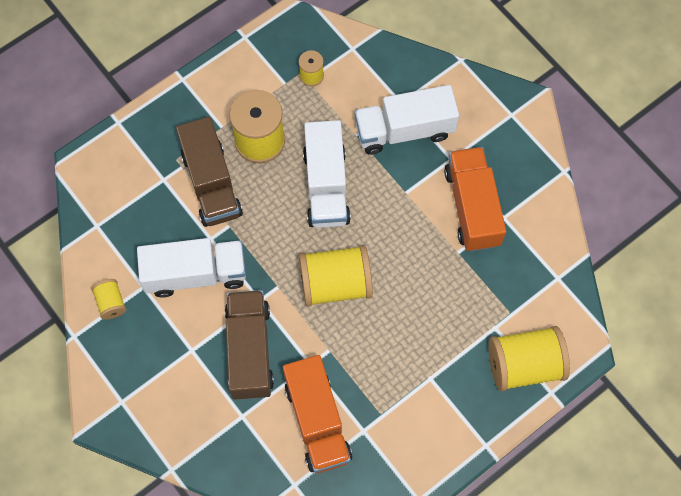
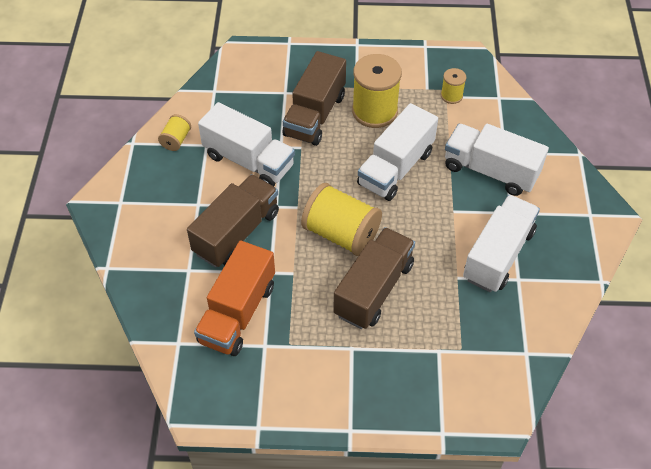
camera: 40 degrees right, 15 degrees down
orange truck [444,147,506,251] -> white truck [463,195,540,292]
yellow spool [488,326,570,391] -> none
none -> brown truck [334,227,415,329]

